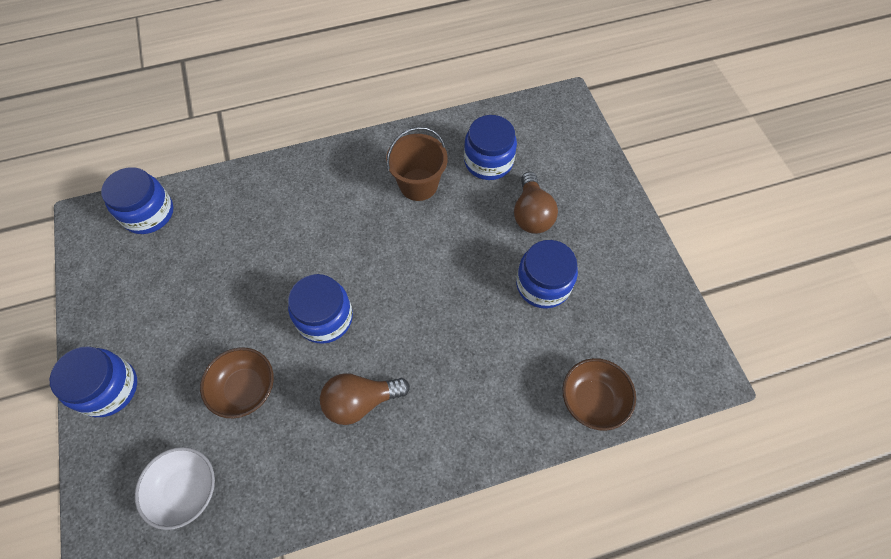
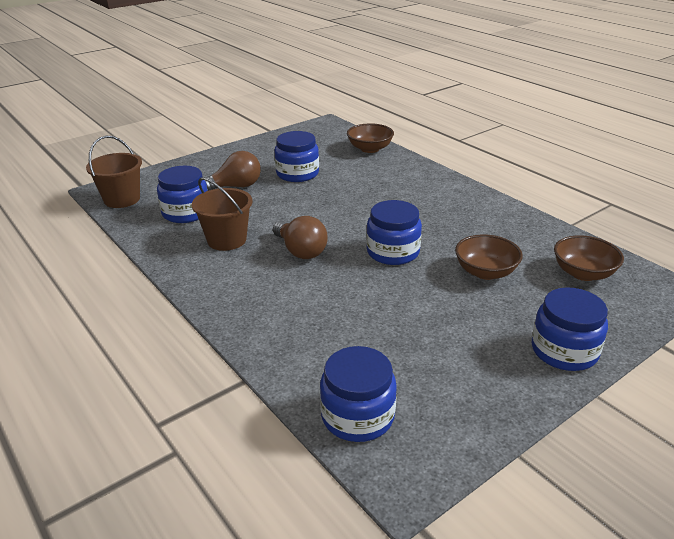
camera: 110 degrees left, 30 degrees down
white bowl [135,447,215,530] -> brown bowl [554,235,624,281]
brown light bulb [320,373,410,425] -> brown light bulb moved to [273,216,328,259]
none -> brown bucket [86,136,142,208]

